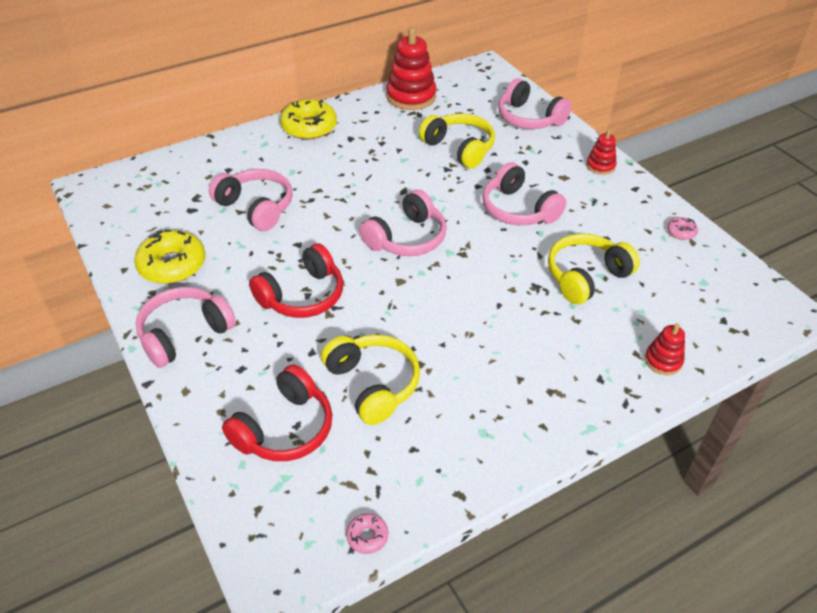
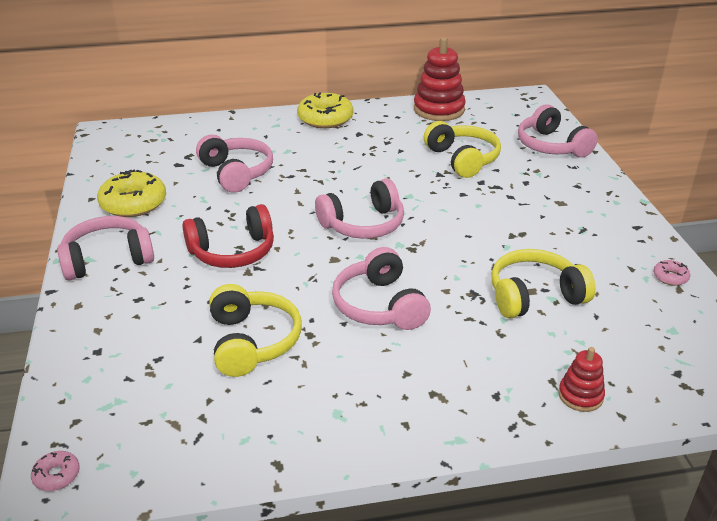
camera: 20 degrees right, 10 degrees down
red headphones [222,365,332,461] -> none
pink donut [346,513,388,554] -> pink donut moved to [31,451,80,491]
pink headphones [482,162,566,225] -> pink headphones moved to [332,247,431,330]
red stacking toy [586,130,617,175] -> none

